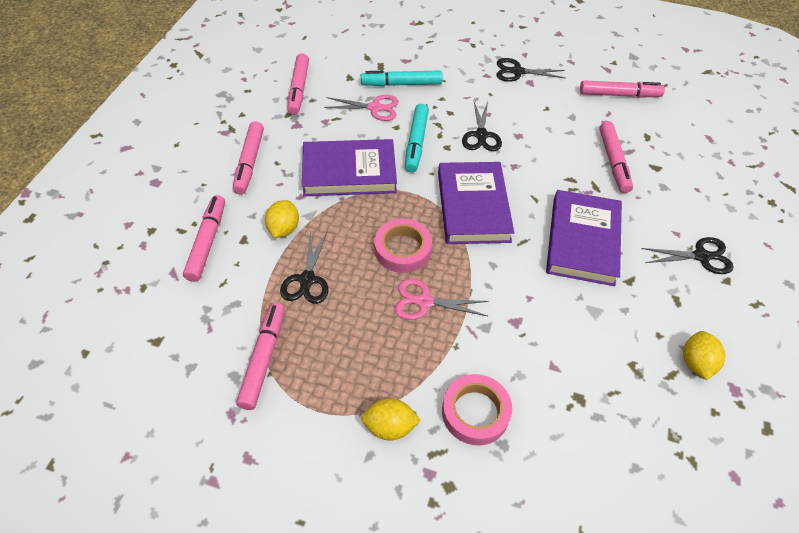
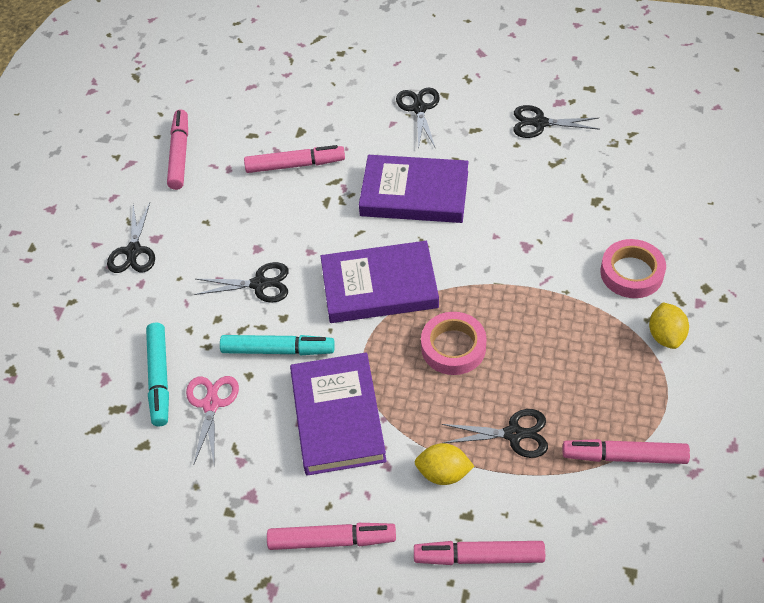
camera: 90 degrees left, 0 degrees up
pink marker [287,53,309,115] -> none
pink scissors [394,279,489,320] -> none
yellow lemon [683,331,725,380] -> black scissors [513,105,600,138]

